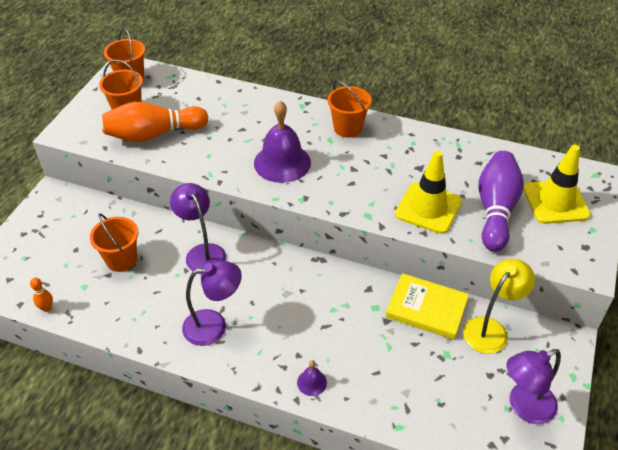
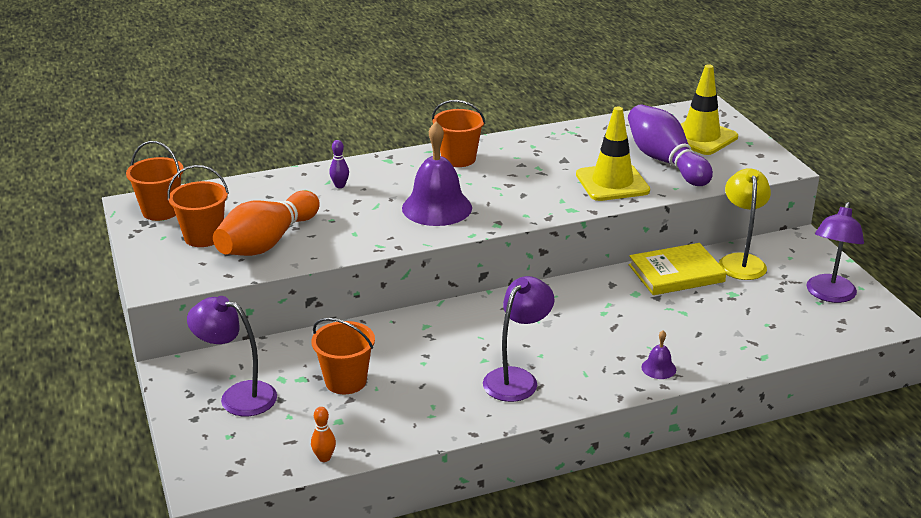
camera: 40 degrees left, 15 degrees down
purple lamp [170,183,226,274] -> purple lamp moved to [187,296,277,416]
none -> purple bowling pin [329,140,349,188]

